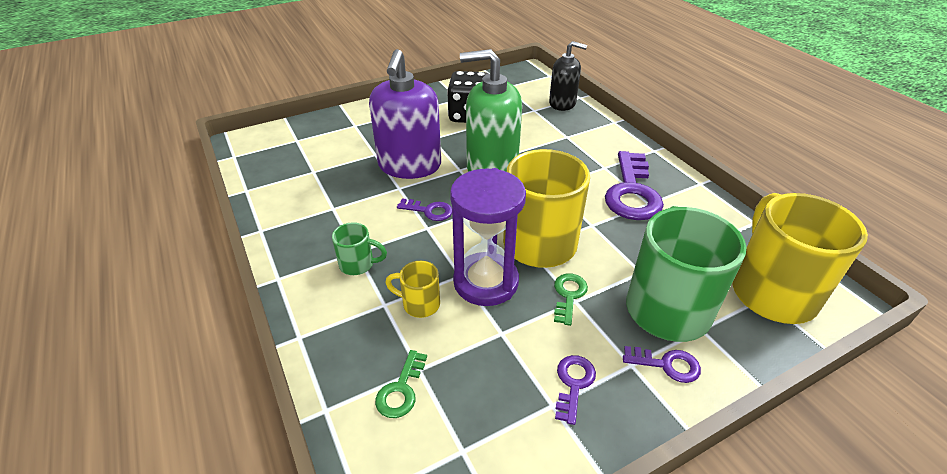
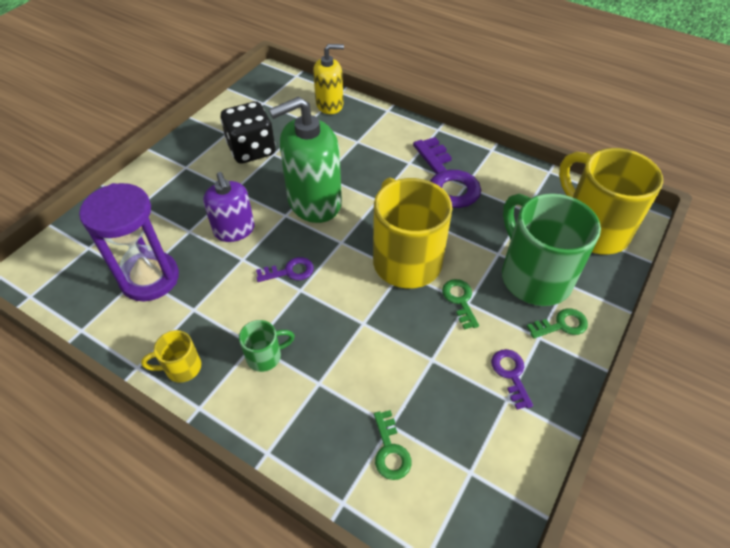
camera: 30 degrees left, 10 degrees up
purple soap dispenser [369,49,441,179] -> purple soap dispenser [203,172,255,242], size x0.62
yellow mug [385,261,440,318] -> yellow mug moved to [141,330,201,383]
purple hourglass [450,168,526,306] -> purple hourglass moved to [79,183,179,301]
black soap dispenser [549,41,587,111] -> yellow soap dispenser [313,44,344,114]
purple key [623,346,701,383] -> green key [527,308,588,339]

